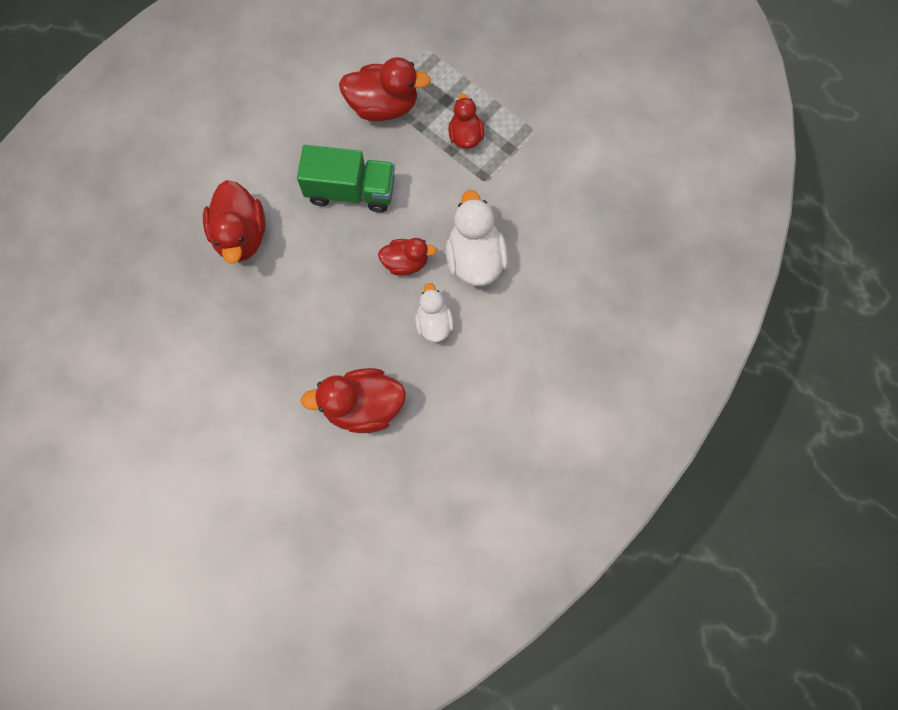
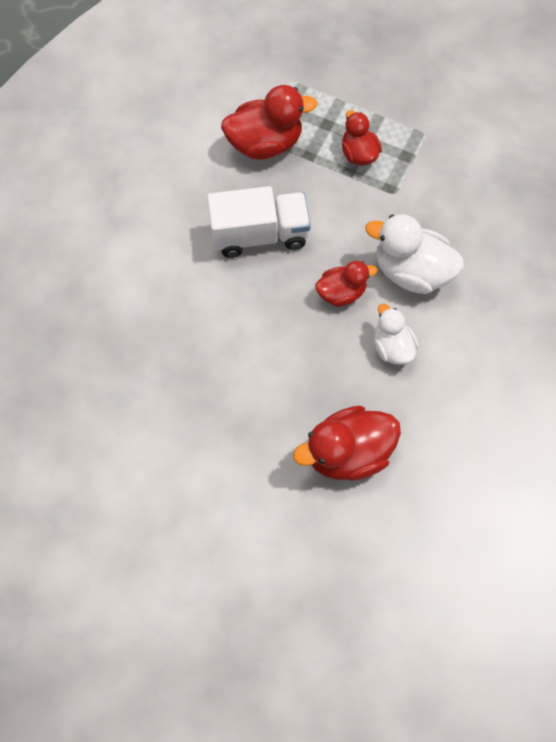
camera: 15 degrees left, 5 degrees down
red duck [203,180,266,264] -> none
green truck [297,145,395,213] -> white truck [207,186,311,258]
white duck [446,190,508,286] -> white duck turned 45 degrees counterclockwise [365,214,464,294]

